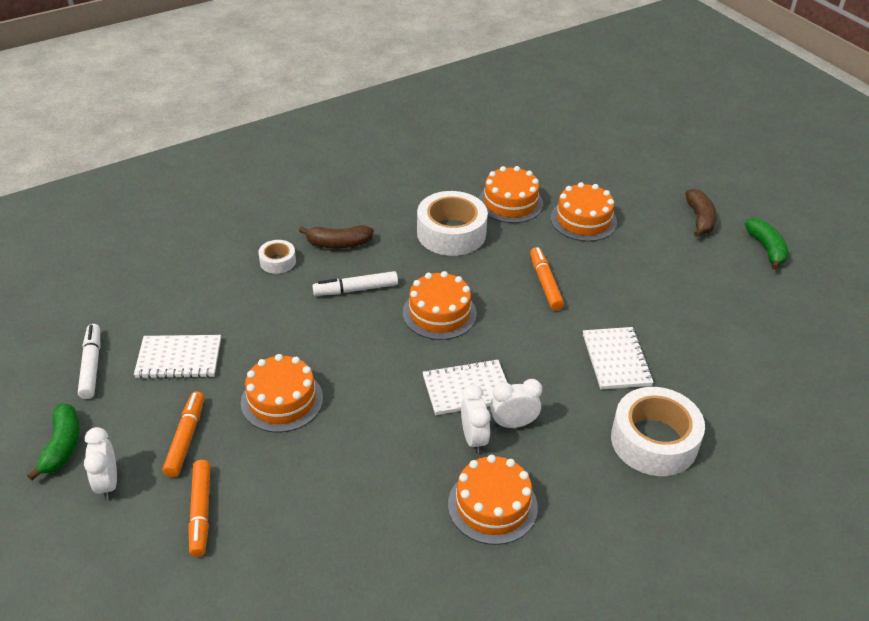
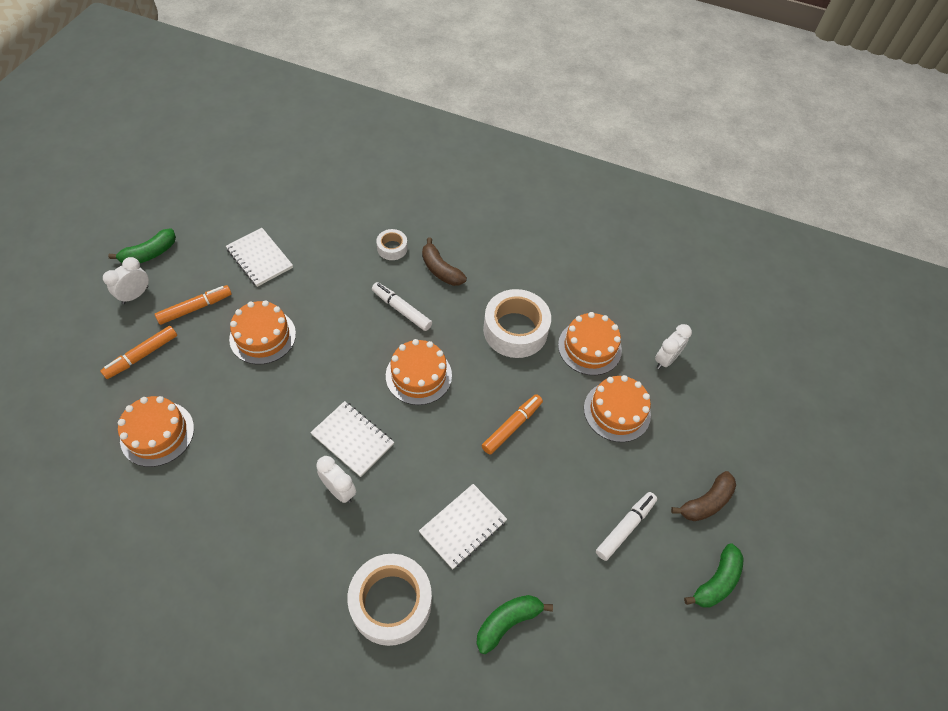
camera: 50 degrees right, 15 degrees up
white marker [78,324,100,399] -> white marker moved to [596,492,657,561]
orange cake [448,455,538,545] -> orange cake moved to [118,396,194,467]
white clock [461,384,491,454] -> white clock moved to [655,324,692,369]
none -> green banana [476,595,553,654]

